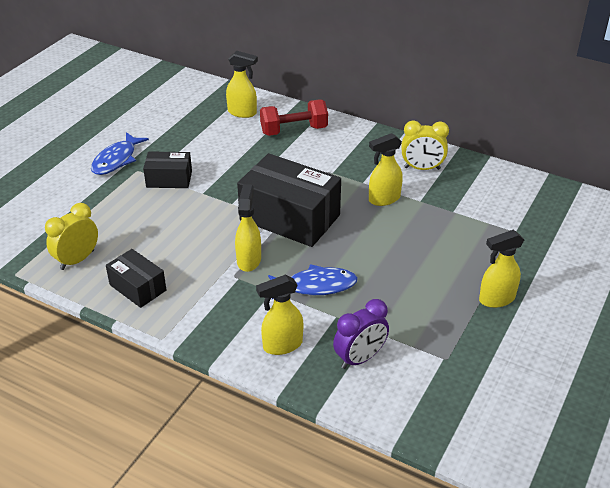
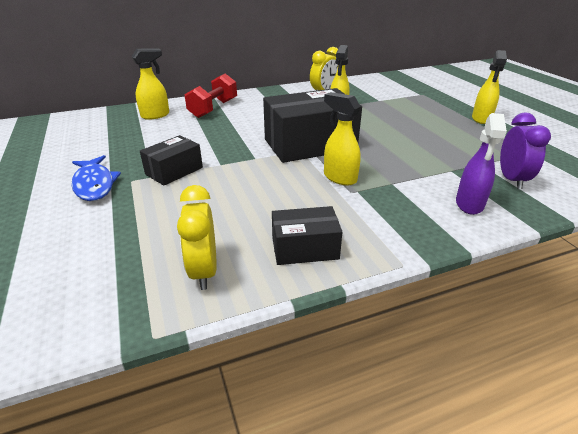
camera: 50 degrees left, 5 degrees down
yellow spray bottle [256,275,303,355] -> purple spray bottle [456,113,507,215]
blue fish [268,264,358,299] -> none

